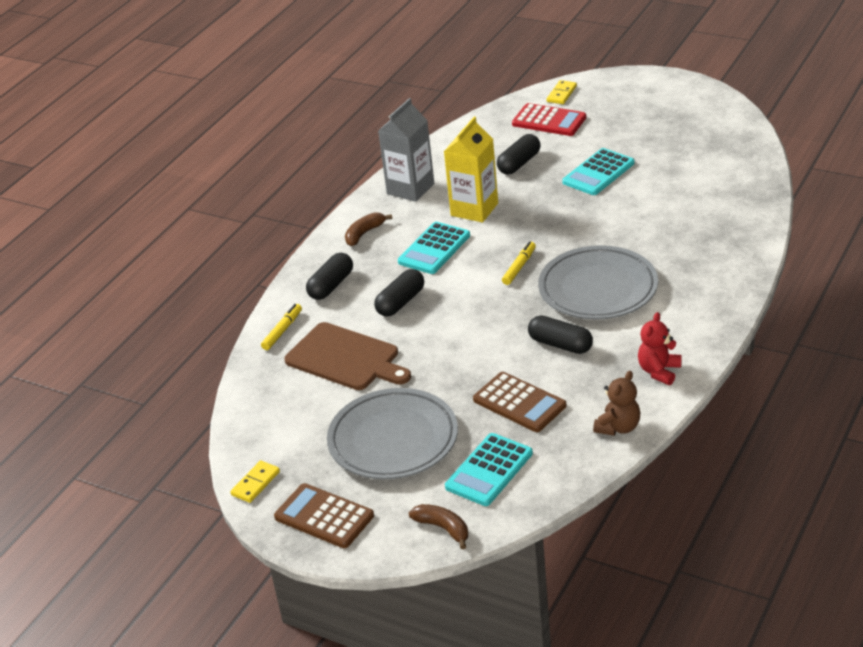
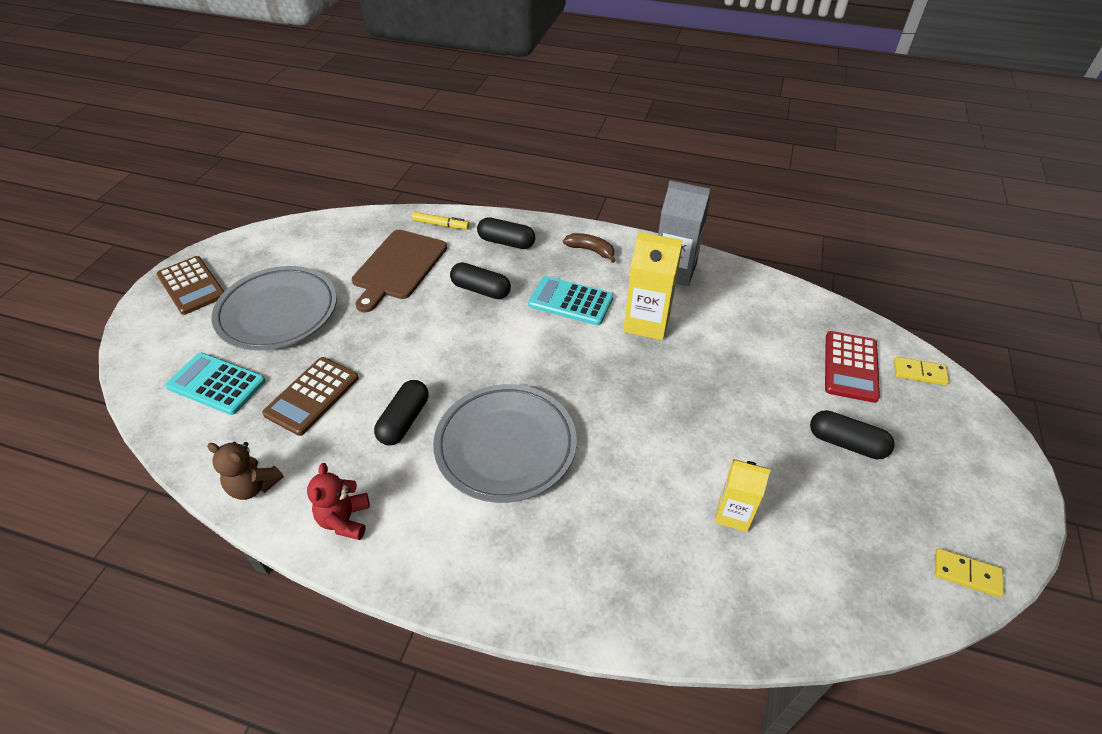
camera: 75 degrees right, 10 degrees up
yellow domino [230,460,280,503] -> yellow domino moved to [935,548,1004,598]
brown calculator [274,483,374,548] -> brown calculator turned 120 degrees clockwise [156,256,225,315]
brown banana [409,504,468,549] -> none
black capsule [497,134,541,174] -> black capsule moved to [810,410,895,459]
yellow marker [502,241,536,285] -> none
turquoise calculator [562,148,634,195] -> none
red teddy bear [638,312,682,385] -> red teddy bear turned 105 degrees counterclockwise [307,463,370,540]
none -> yellow carton [715,459,771,532]

